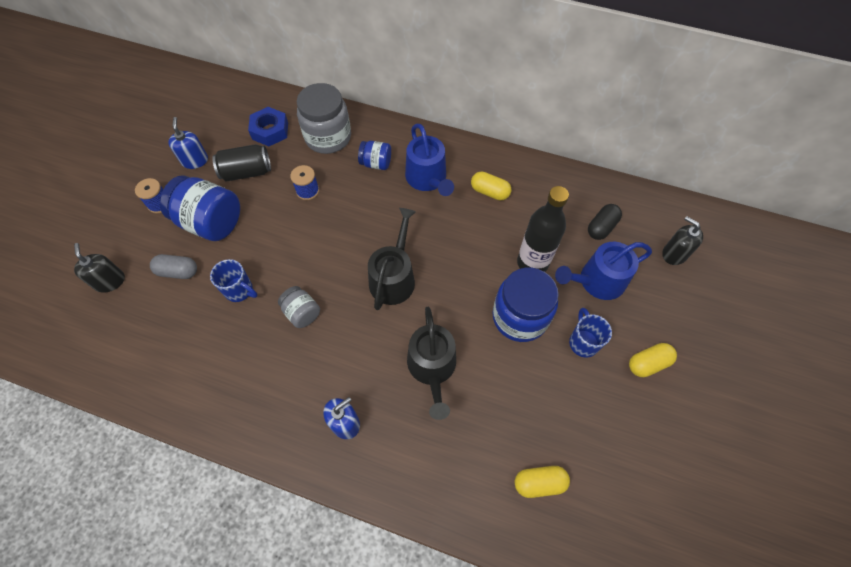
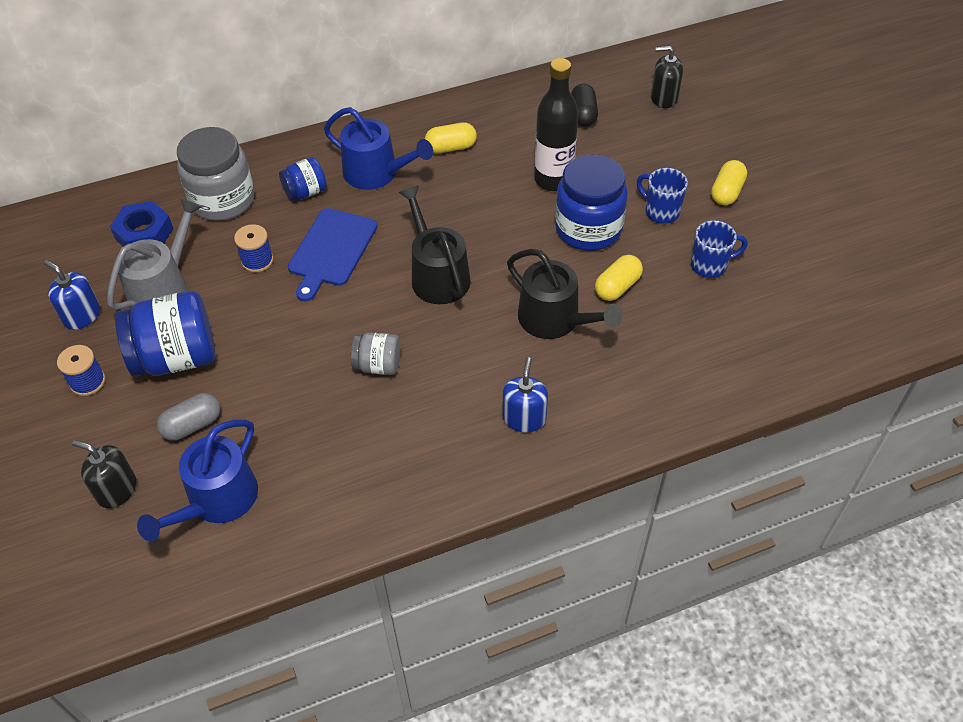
camera: 40 degrees left, 10 degrees down
blue mug [210,259,258,302] -> blue mug moved to [691,220,748,278]
black can [212,144,271,182] -> grey watering can [107,199,202,310]
yellow capsule [515,466,570,498] -> yellow capsule moved to [595,255,643,301]
blue watering can [555,242,652,300] -> blue watering can moved to [137,419,258,541]
none -> blue cutting board [288,208,378,302]

